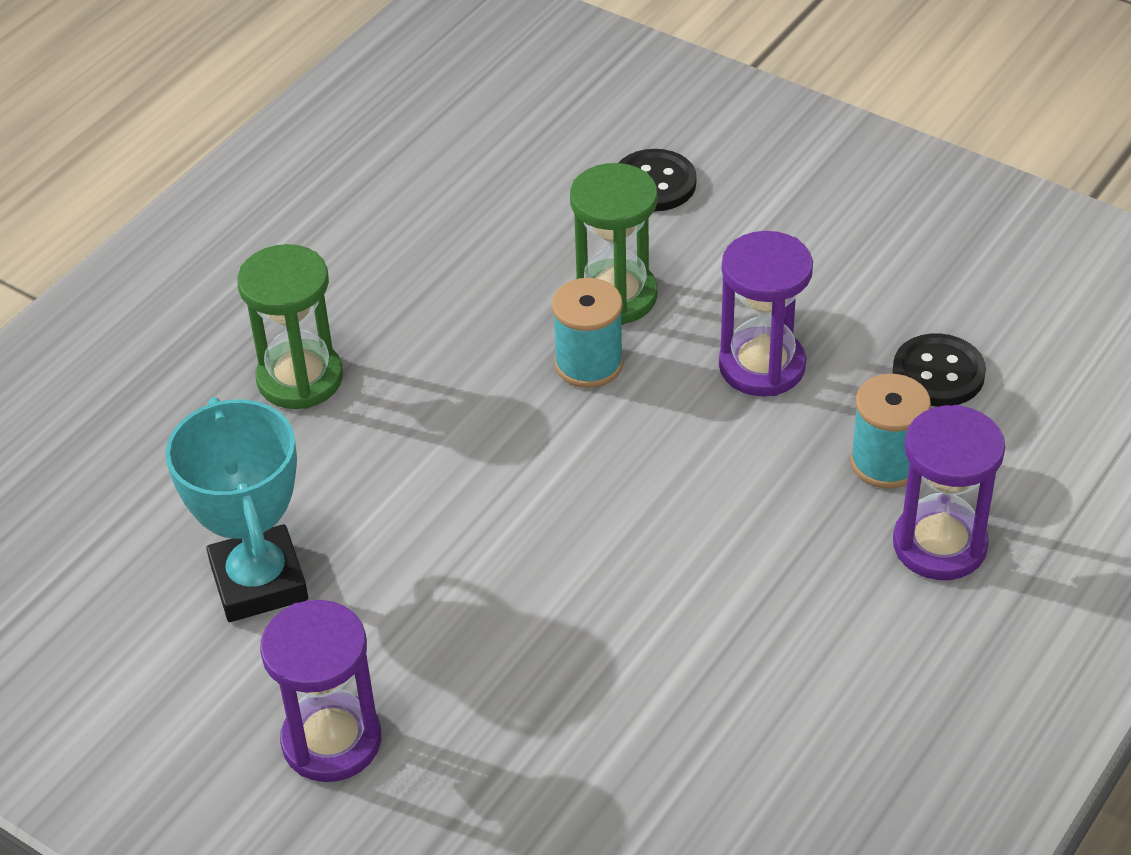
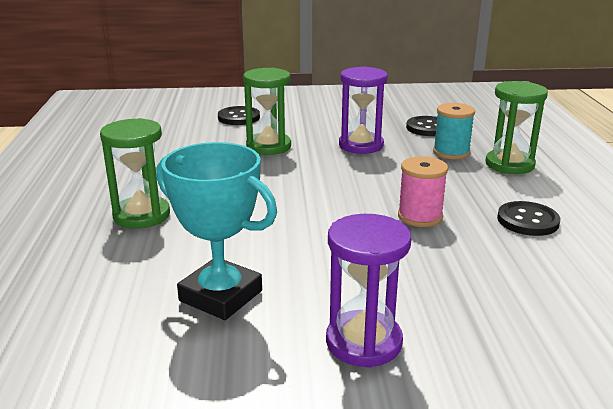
camera: 40 degrees left, 20 degrees down
turquoise spool [552,278,624,388] -> none
purple hourglass [893,405,1005,580] -> green hourglass [485,81,548,174]
none -> pink spool [398,156,448,227]
none -> black button [497,201,560,236]

